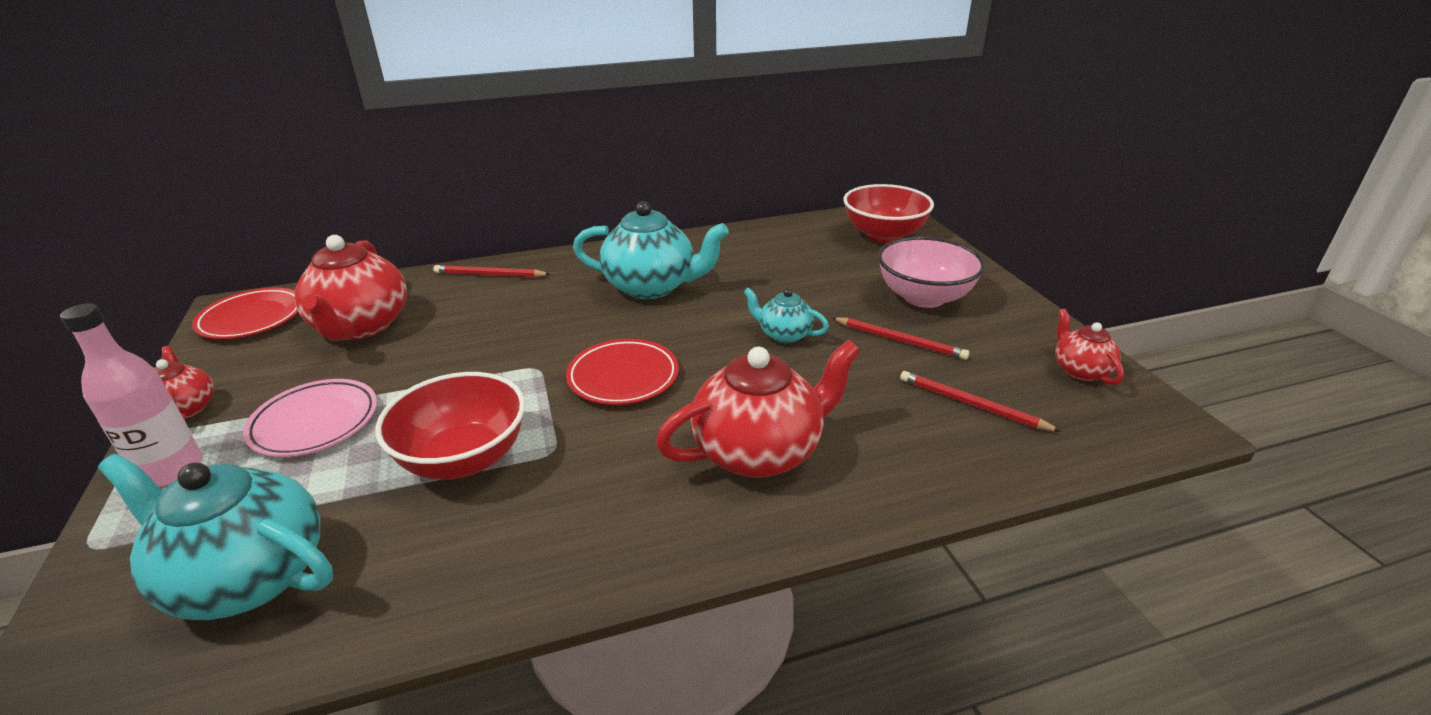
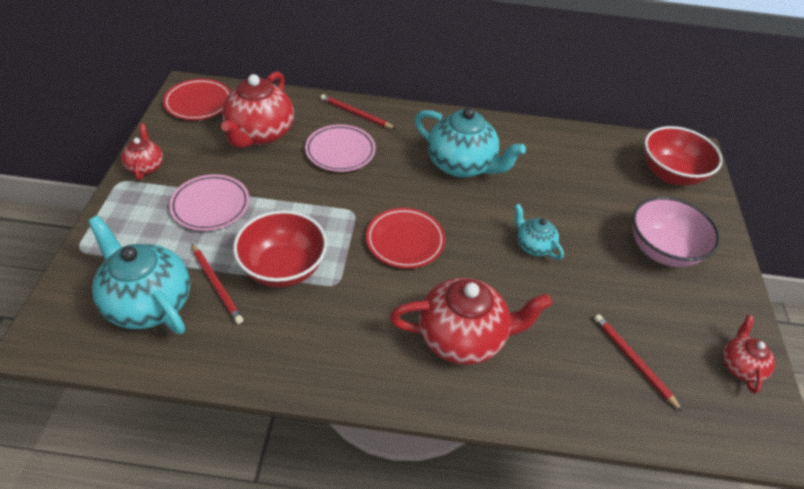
camera: 20 degrees right, 15 degrees up
pink bottle [60,303,203,487] -> none
red pencil [832,317,970,360] -> red pencil moved to [191,243,243,324]
none -> pink plate [305,124,376,172]

